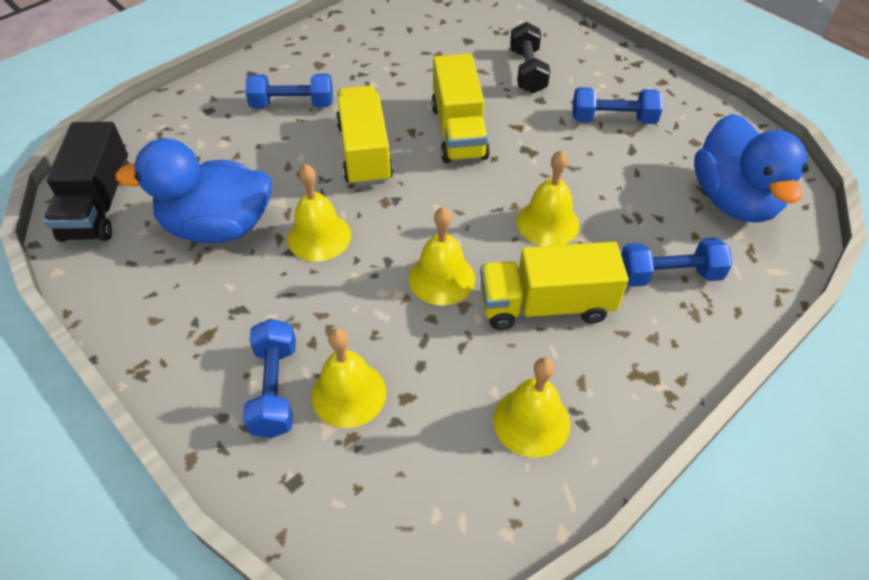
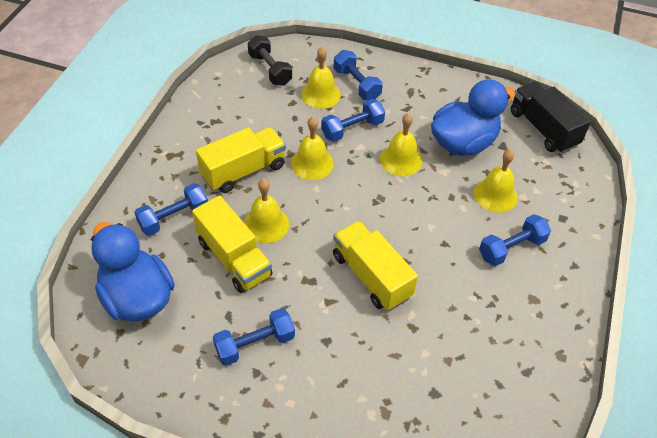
camera: 150 degrees right, 0 degrees up
yellow truck [336,86,393,187] -> yellow truck moved to [192,196,272,293]
yellow bell [493,357,570,458] -> yellow bell moved to [474,149,518,213]
black dumbbell [510,22,550,94] -> black dumbbell moved to [248,35,292,86]
none -> blue dumbbell [321,99,385,142]

